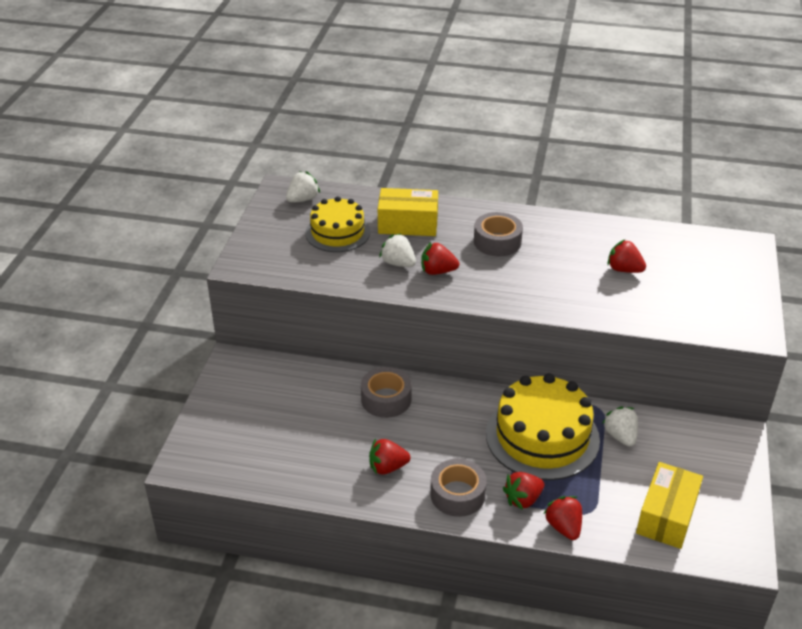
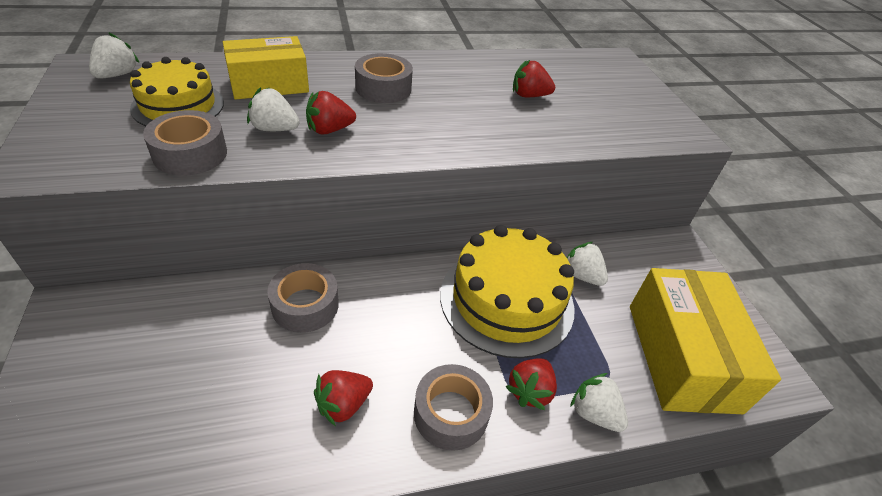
camera: 30 degrees left, 5 degrees up
red strawberry [544,496,582,540] -> white strawberry [570,373,628,432]
yellow box [636,462,703,549] -> yellow box [630,268,781,414], size x1.50
none -> grey tape [143,110,227,176]

